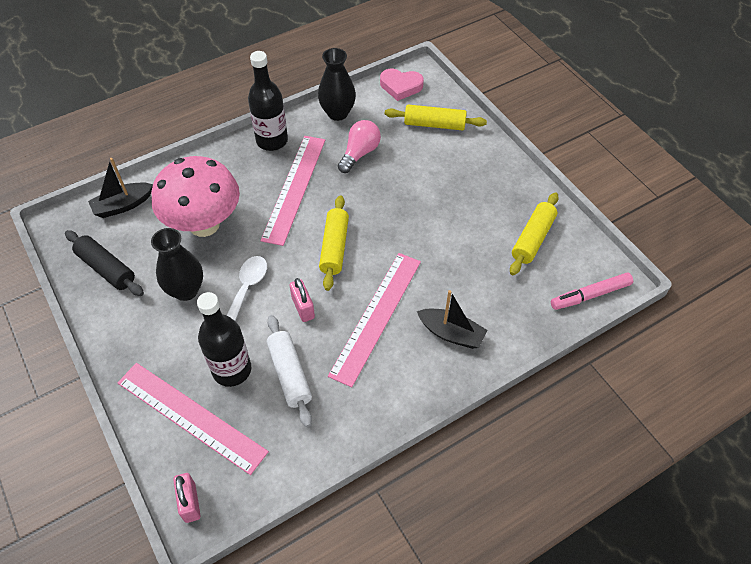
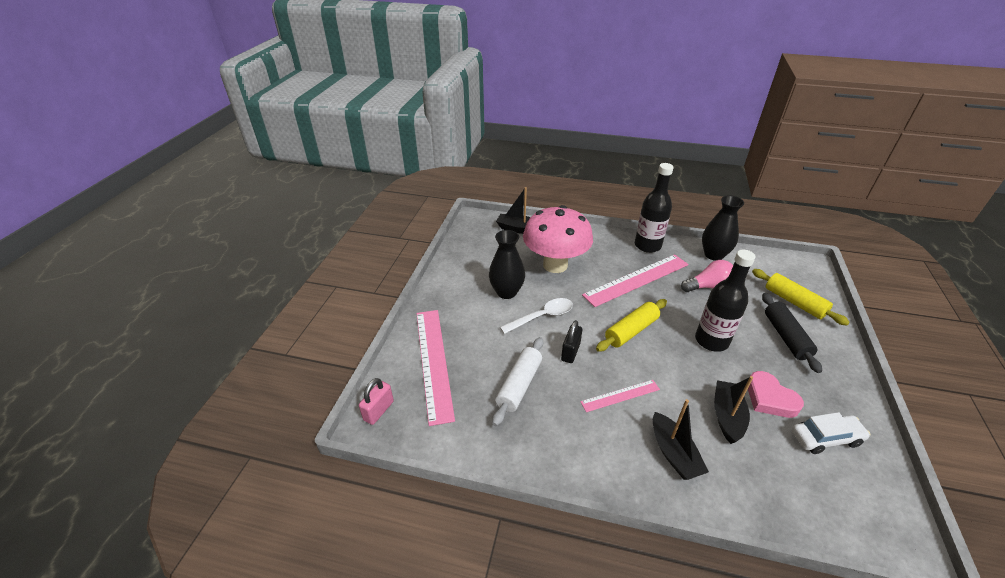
camera: 45 degrees right, 15 degrees down
black rolling pin [65,230,144,296] -> black rolling pin moved to [762,293,822,373]
black bottle [197,292,251,387] -> black bottle moved to [695,250,755,352]
pink padlock [290,278,315,322] -> black padlock [561,320,582,363]
pink ruler [328,253,421,387] -> pink ruler [580,380,660,412], size x0.53
pink heart [380,69,424,101] -> pink heart moved to [748,371,804,418]
yellow rolling pin [510,192,559,275] -> white car [792,412,870,454]
pink marker [551,273,633,310] -> none
none -> black boat [714,376,753,444]

